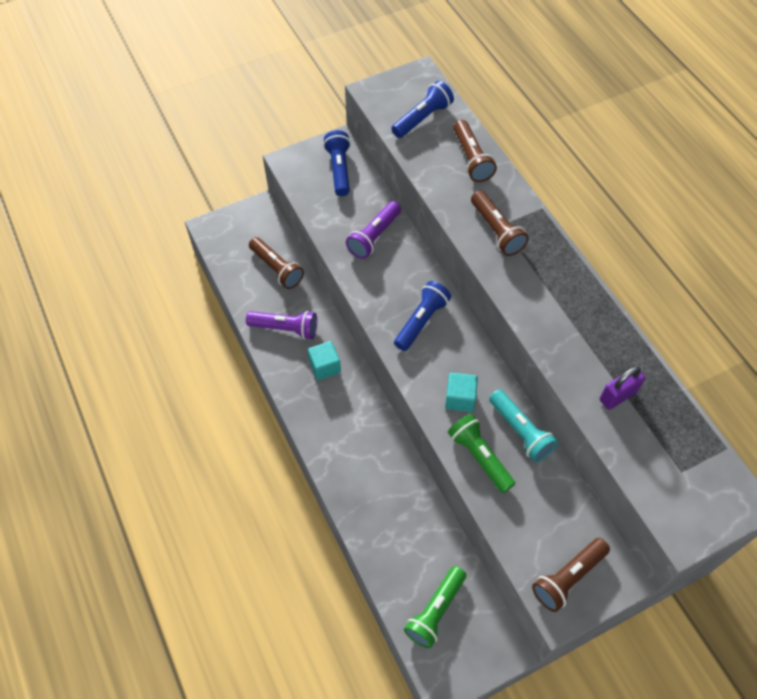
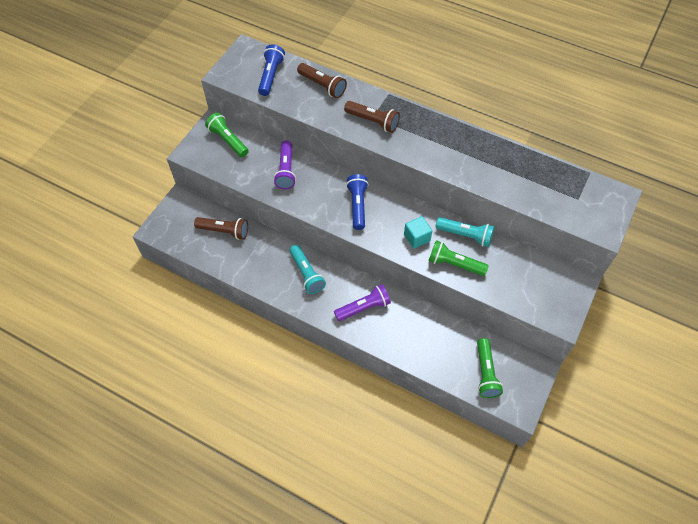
camera: 35 degrees left, 0 degrees up
purple flashlight [246,311,317,339] -> purple flashlight moved to [334,284,391,321]
turquoise cube [308,341,341,380] -> turquoise flashlight [289,245,326,294]
blue flashlight [323,130,351,196] -> green flashlight [205,113,249,157]
brown flashlight [532,538,610,612] -> none
purple padlock [600,366,645,410] -> none

